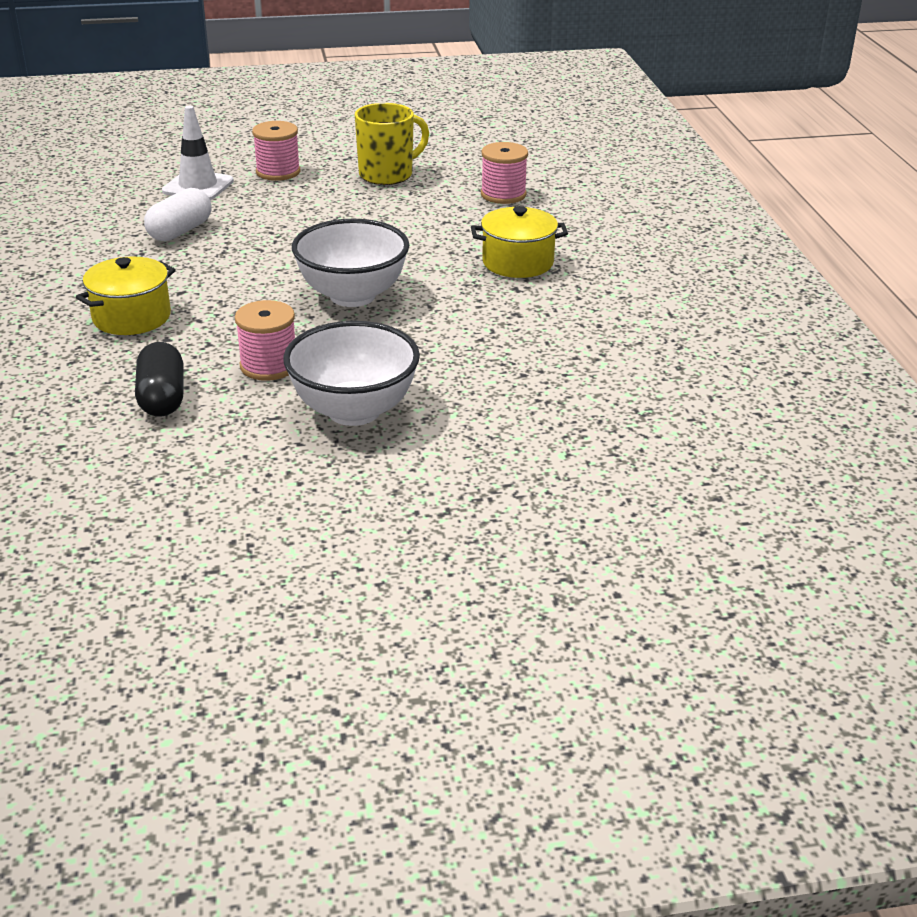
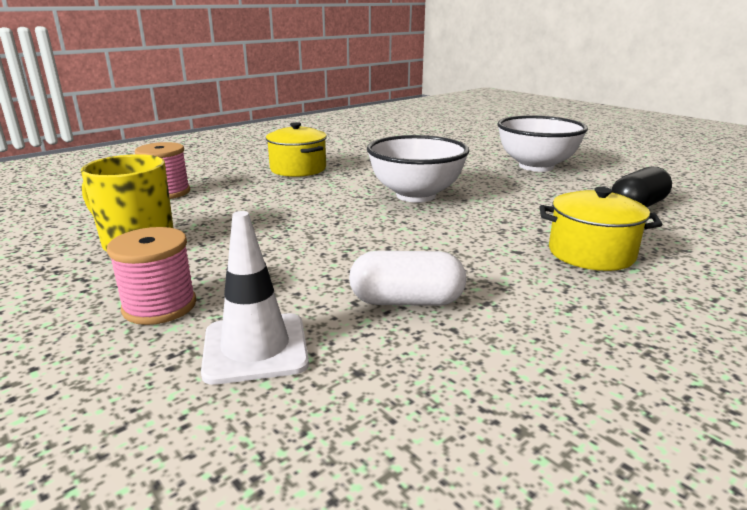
camera: 120 degrees left, 10 degrees down
pink spool [235,300,295,381] -> none

